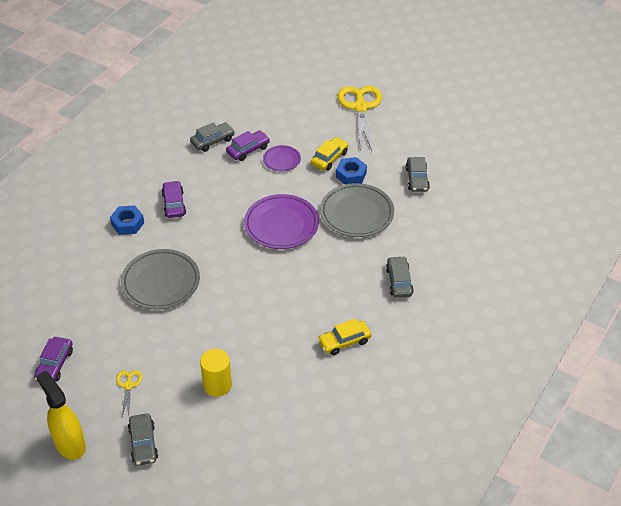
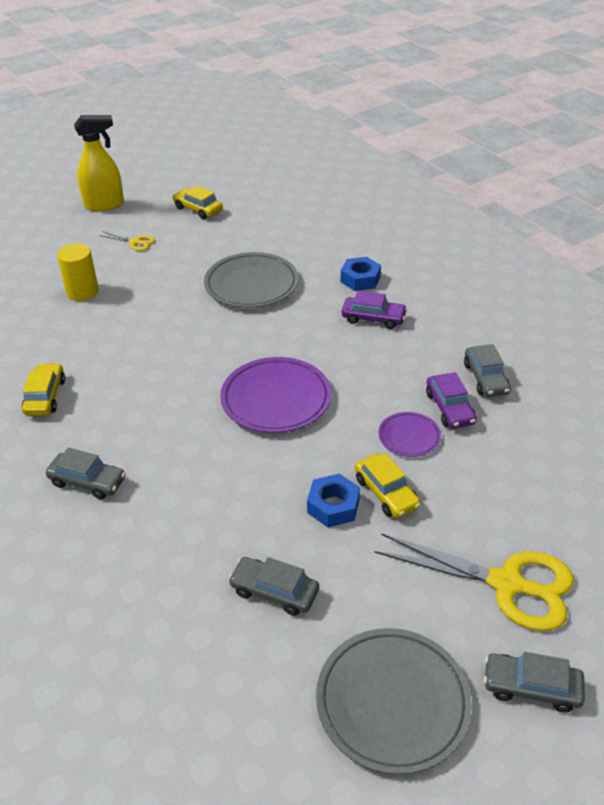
camera: 115 degrees right, 5 degrees down
purple car [34,337,73,381] -> yellow car [172,186,223,219]
grey car [128,413,158,466] -> grey car moved to [484,652,585,712]
grey plate [320,183,394,237] -> grey plate moved to [316,628,472,775]

